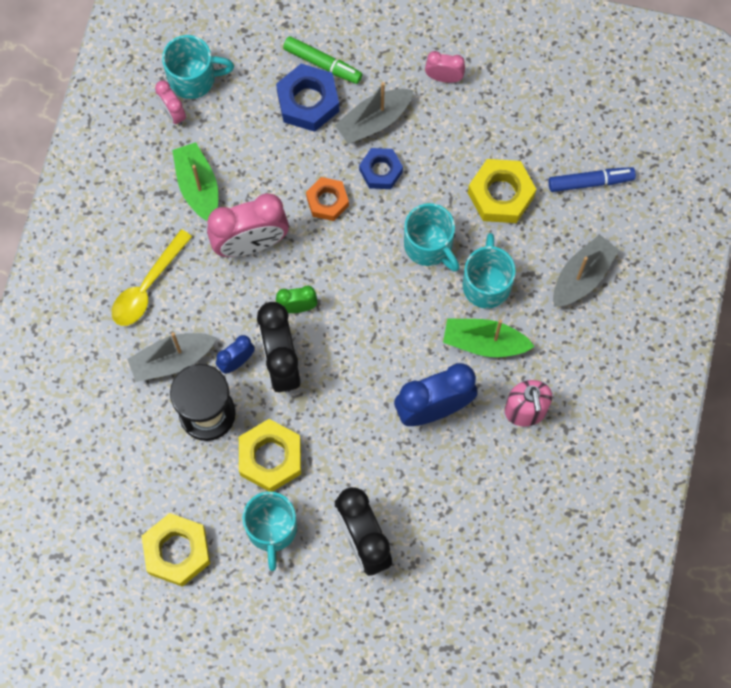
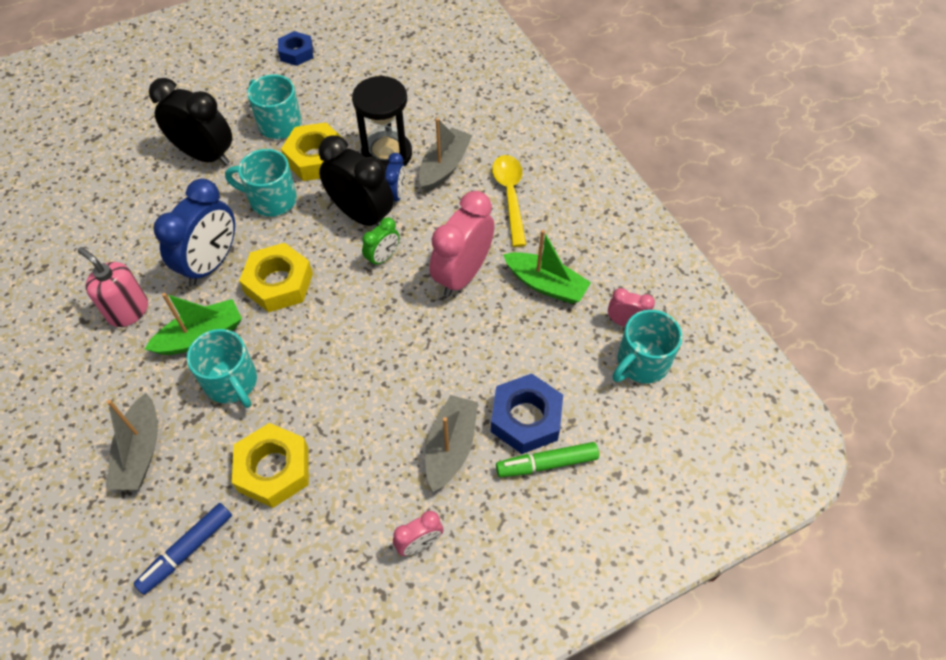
camera: 140 degrees right, 15 degrees down
yellow nut [141,513,210,587] -> yellow nut moved to [239,243,313,312]
orange nut [306,177,349,221] -> none
blue nut [359,148,403,189] -> blue nut moved to [278,31,313,66]
turquoise mug [404,203,460,272] -> turquoise mug moved to [225,149,297,217]

